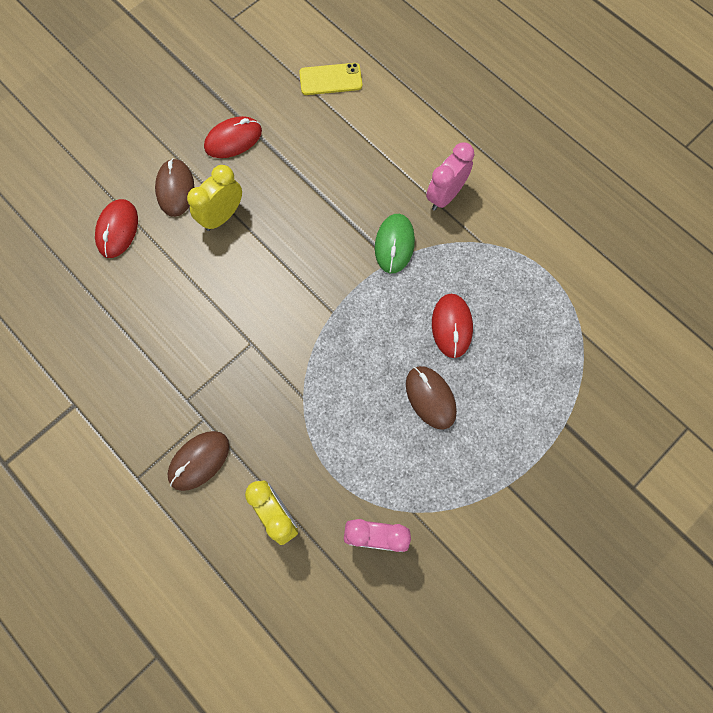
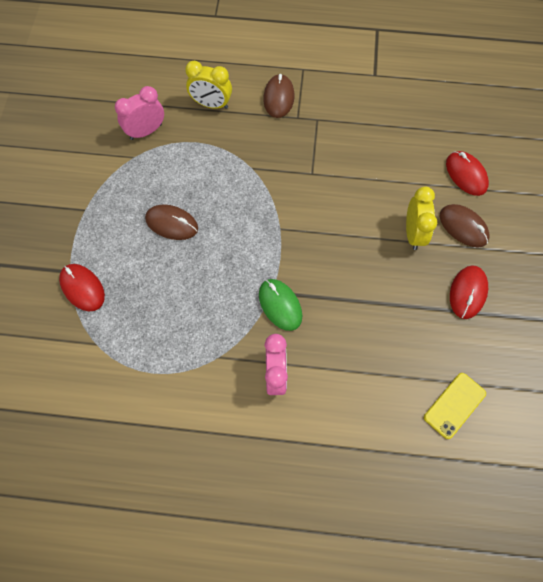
camera: 140 degrees right, 5 degrees down
red mouse [432,294,473,358] -> red mouse moved to [59,264,105,311]

